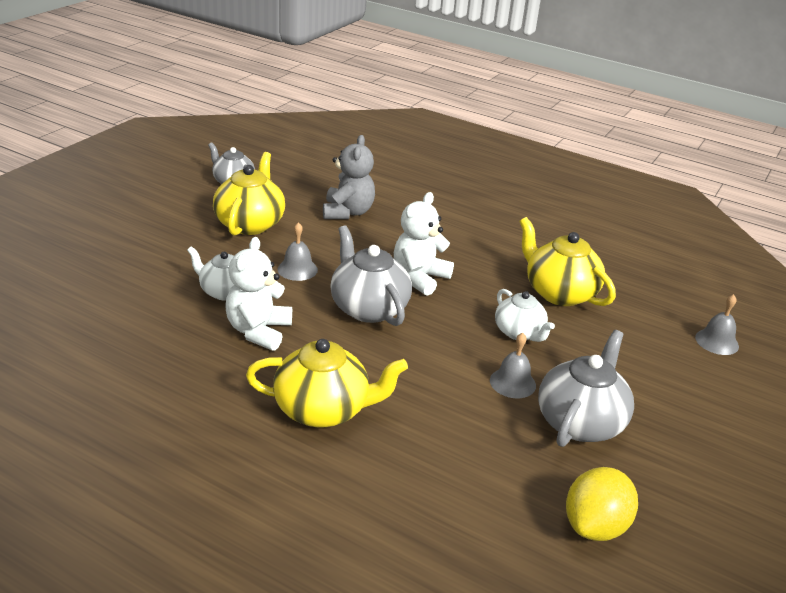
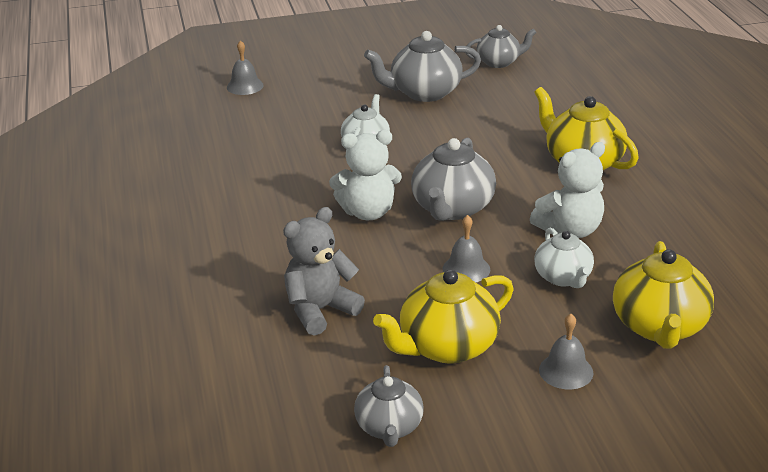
camera: 130 degrees left, 0 degrees up
grey bell [490,333,536,398] -> grey bell moved to [539,314,594,389]
yellow teapot [519,217,616,306] -> yellow teapot moved to [613,241,714,349]
yellow lemon [566,467,638,541] -> grey teapot [466,25,536,68]

